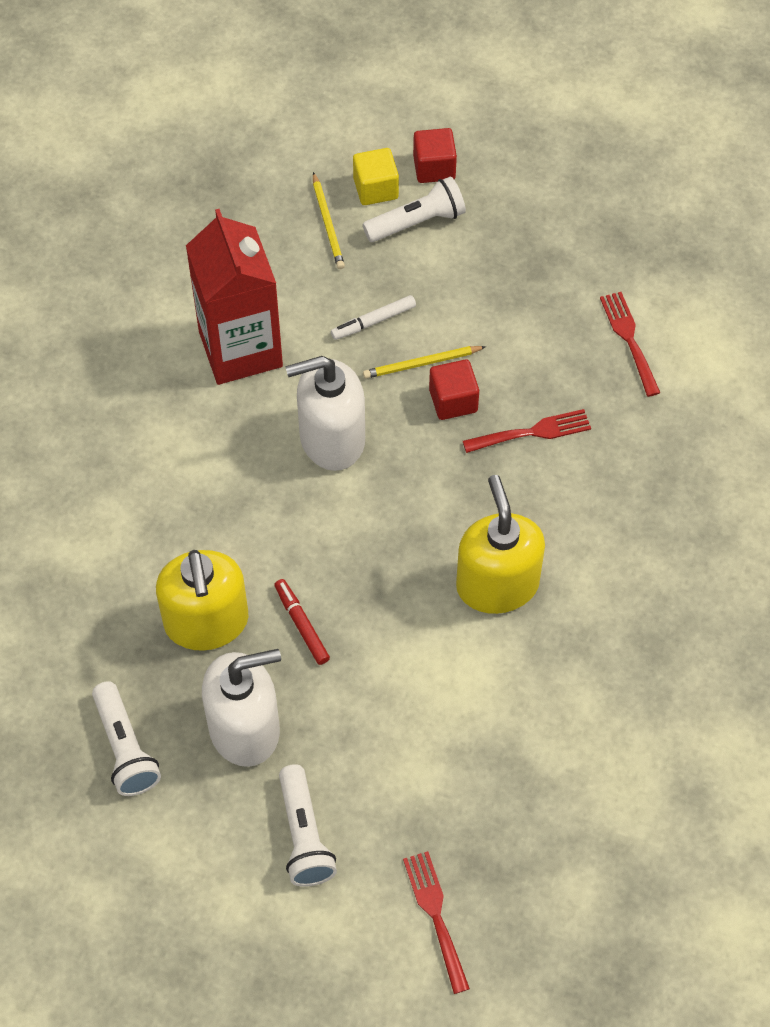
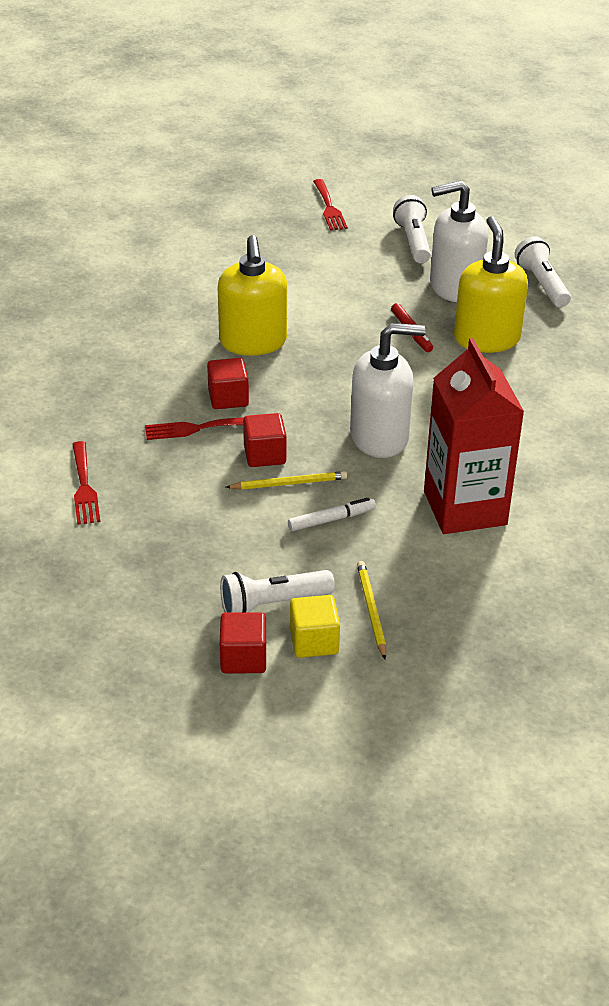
camera: 175 degrees left, 20 degrees down
none -> red cube [207,358,249,409]

